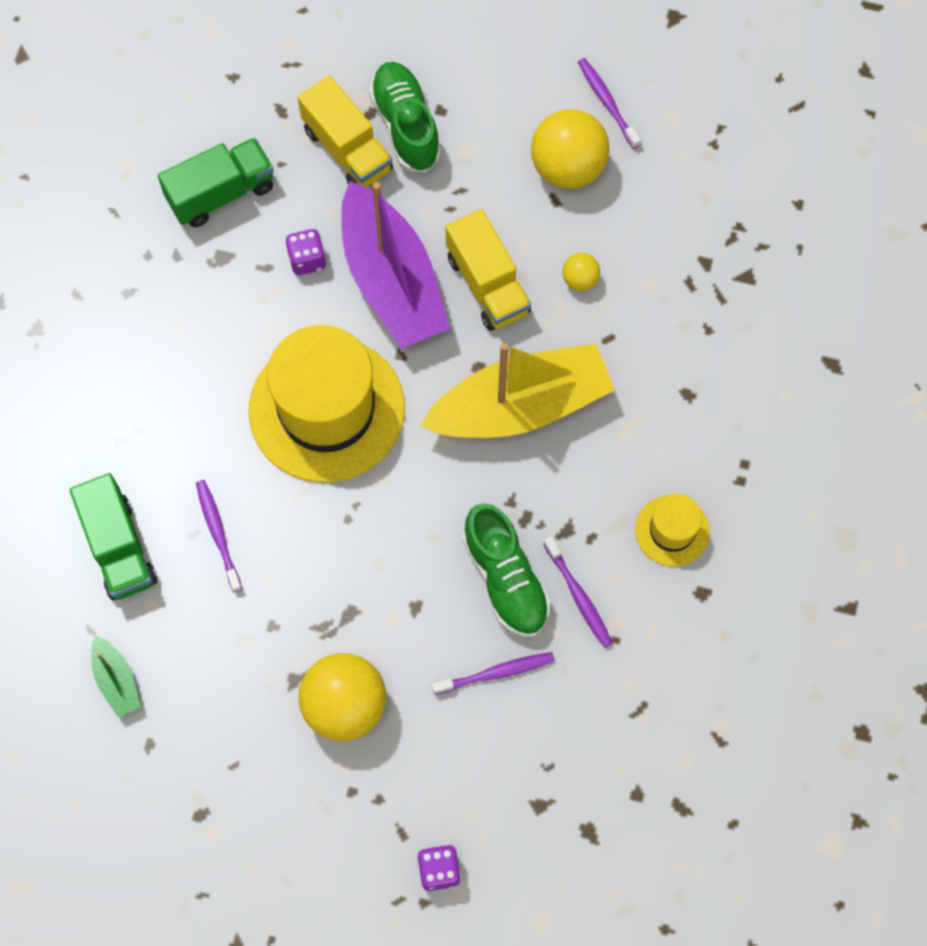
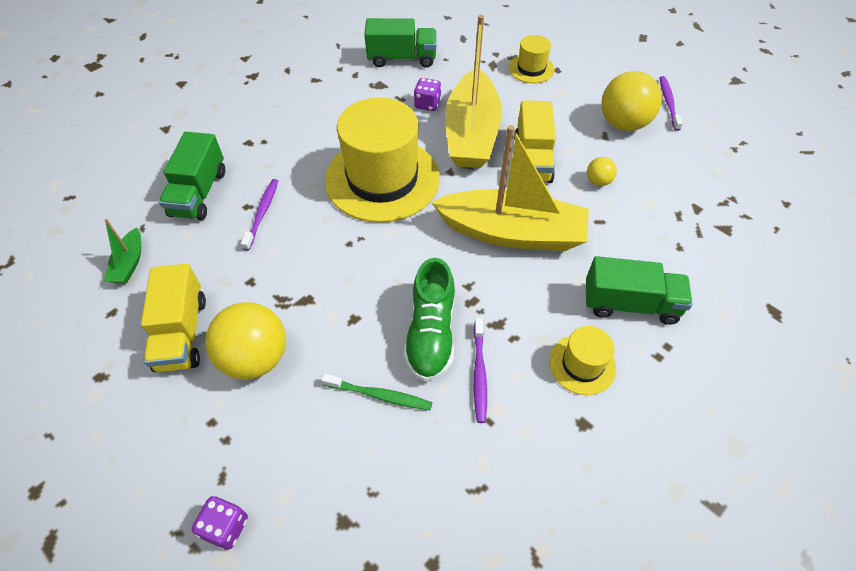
camera: 30 degrees right, 15 degrees down
yellow truck [298,76,393,188] -> yellow truck moved to [141,264,206,372]
purple boat [341,181,450,349] -> yellow boat [445,15,502,168]
green shoe [369,62,441,173] -> yellow hat [509,35,555,83]
purple toothbrush [432,652,555,695] -> green toothbrush [321,374,432,410]
none -> green truck [586,256,693,325]

